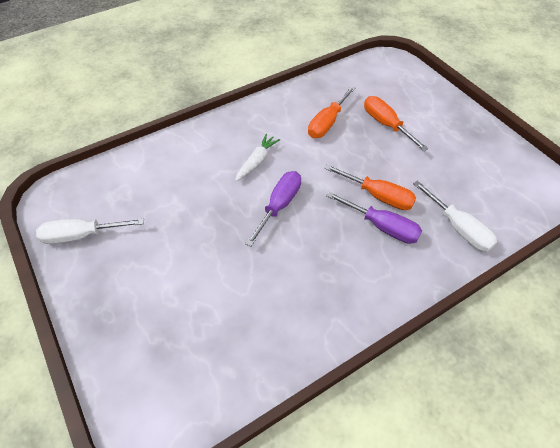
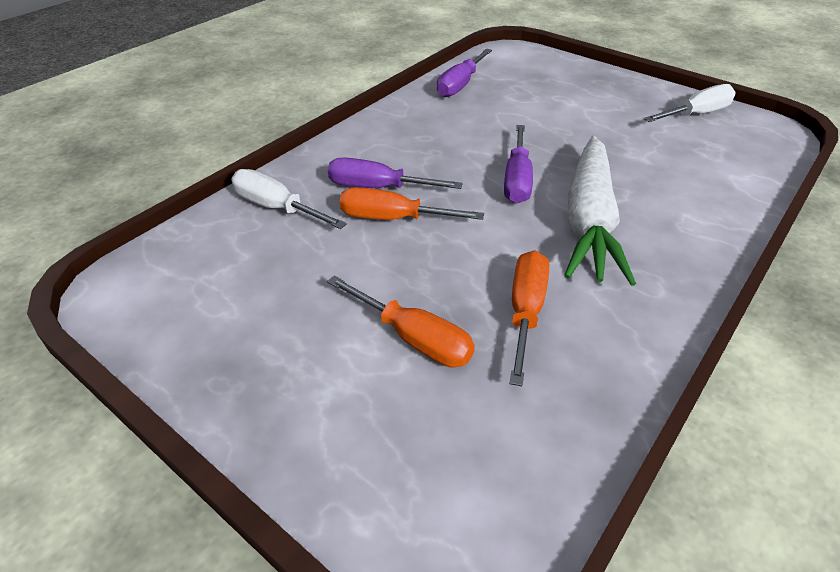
camera: 160 degrees right, 10 degrees down
white carrot [235,134,280,181] -> white carrot [564,136,636,286], size x2.15
none -> purple screwdriver [437,49,492,97]

